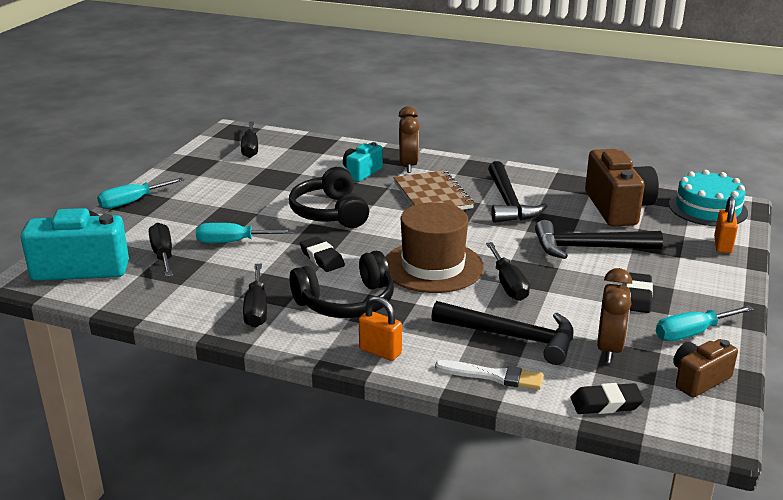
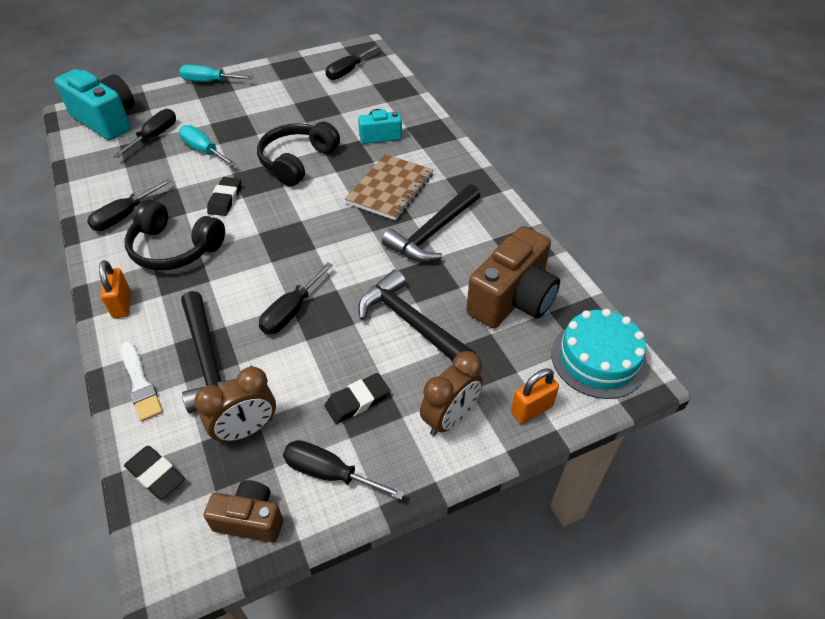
camera: 45 degrees right, 20 degrees up
brown hat [385,202,484,293] -> none
brown clock [399,106,420,173] -> brown clock moved to [420,351,483,436]
turquoise screwdriver [656,305,754,341] -> black screwdriver [283,440,405,500]

